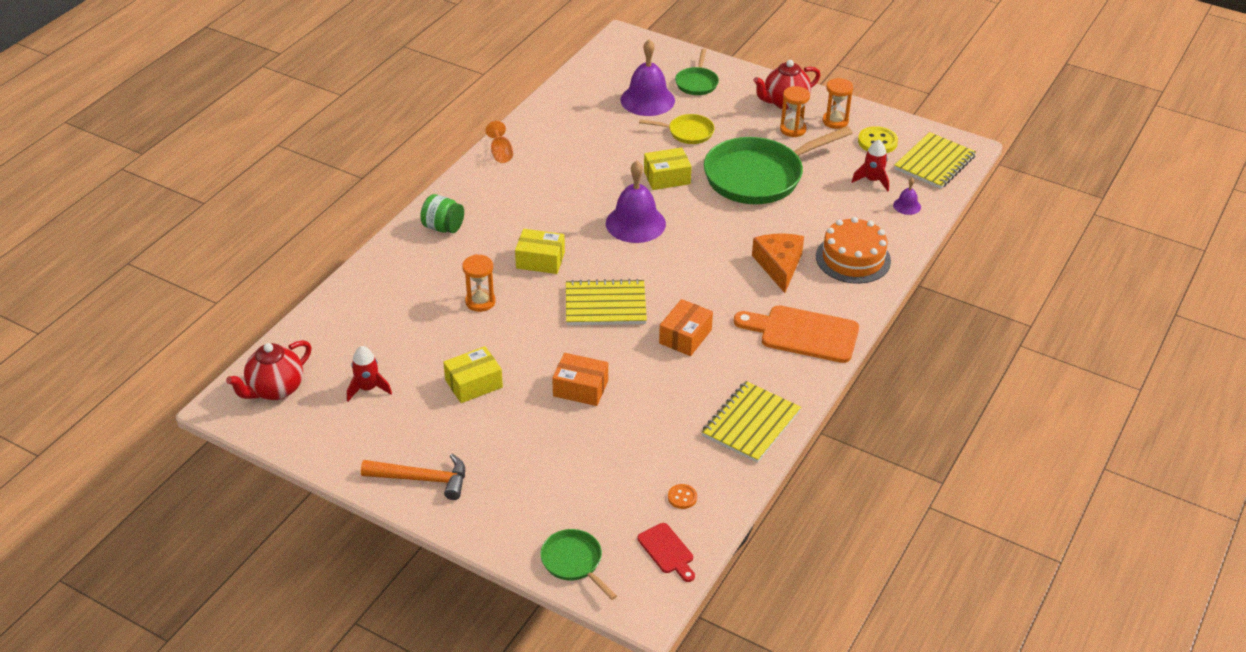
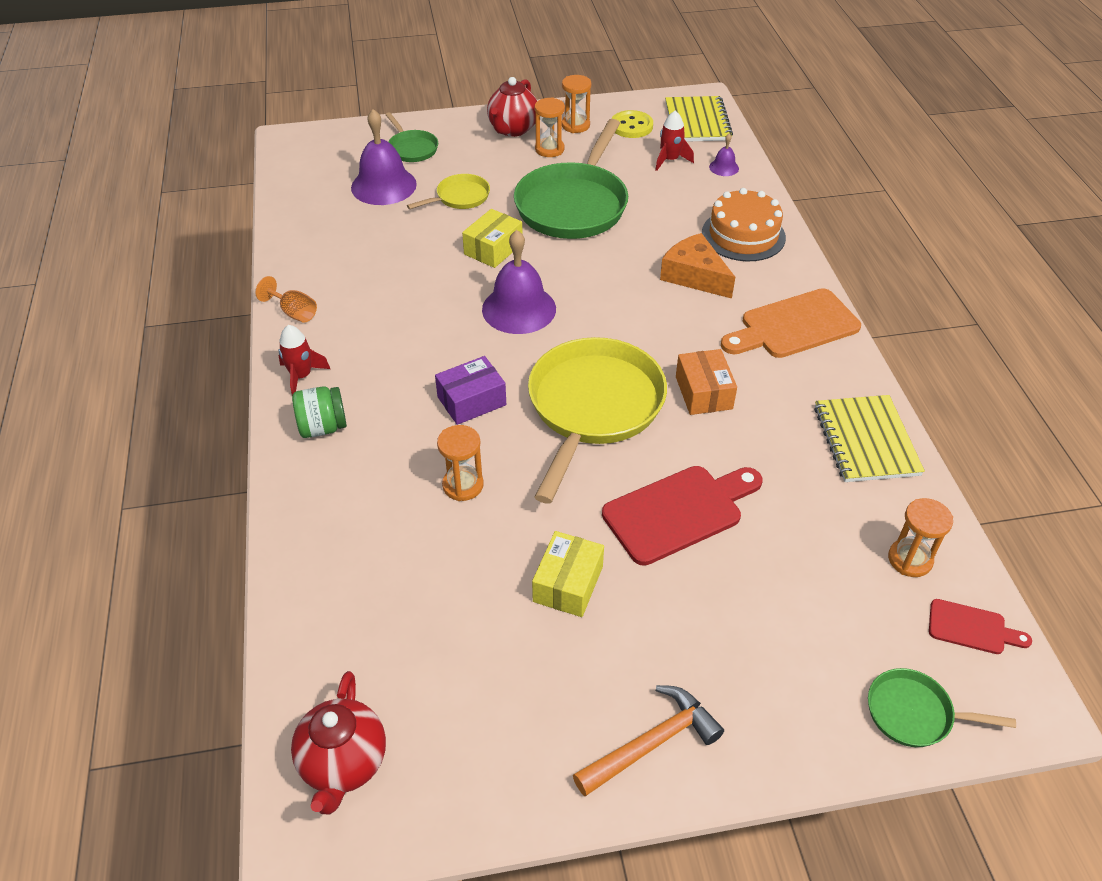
camera: 40 degrees left, 5 degrees up
red rocket [347,346,392,401] -> red rocket moved to [279,325,330,395]
yellow box [515,229,565,274] -> purple box [435,356,506,425]
orange box [552,353,608,406] -> red cutting board [602,466,763,566]
yellow notebook [566,279,647,325] -> yellow pan [528,337,667,504]
orange button [668,484,697,509] -> orange hourglass [888,498,953,577]

